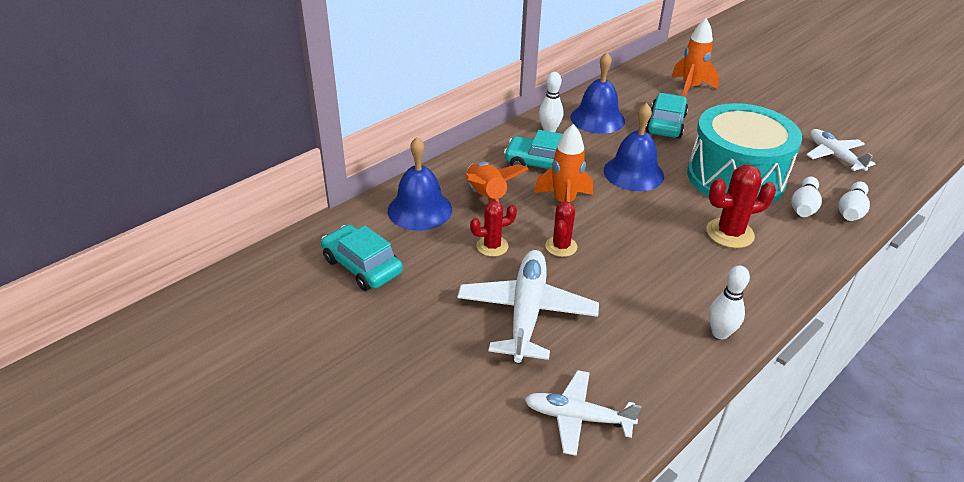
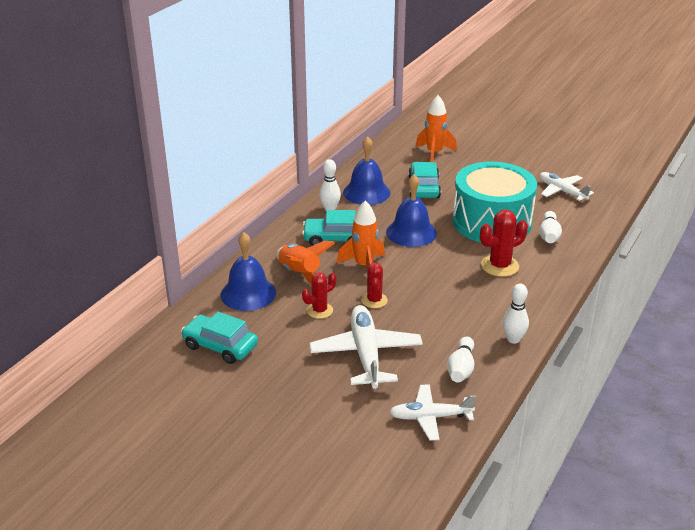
camera: 15 degrees left, 5 degrees down
white bowling pin [838,182,870,221] -> white bowling pin moved to [447,337,474,382]

